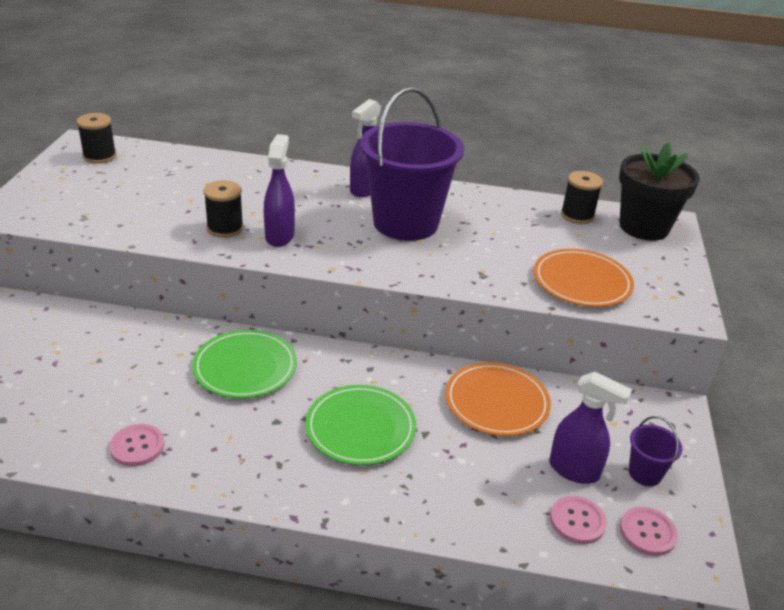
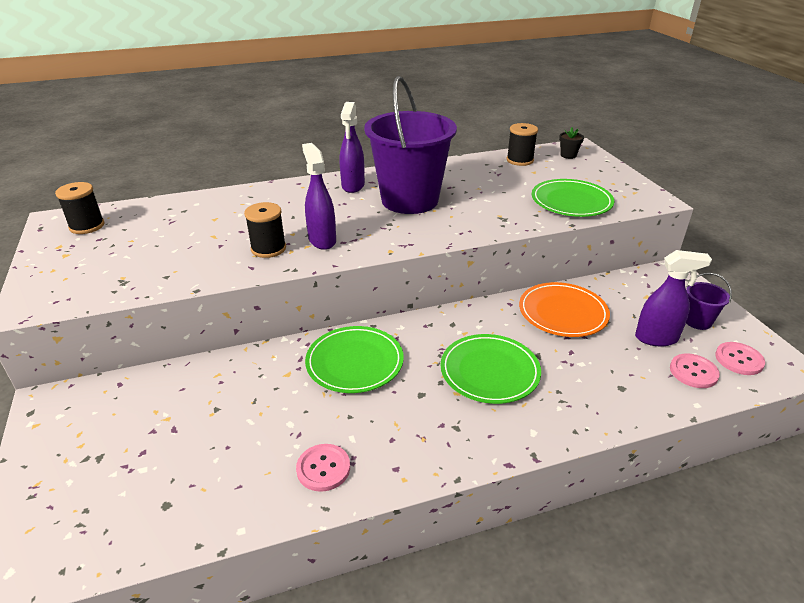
camera: 25 degrees left, 0 degrees up
orange plate [534,249,634,307] -> green plate [532,179,614,217]
black flower pot [619,142,700,241] -> black flower pot [559,127,584,159], size x0.41

